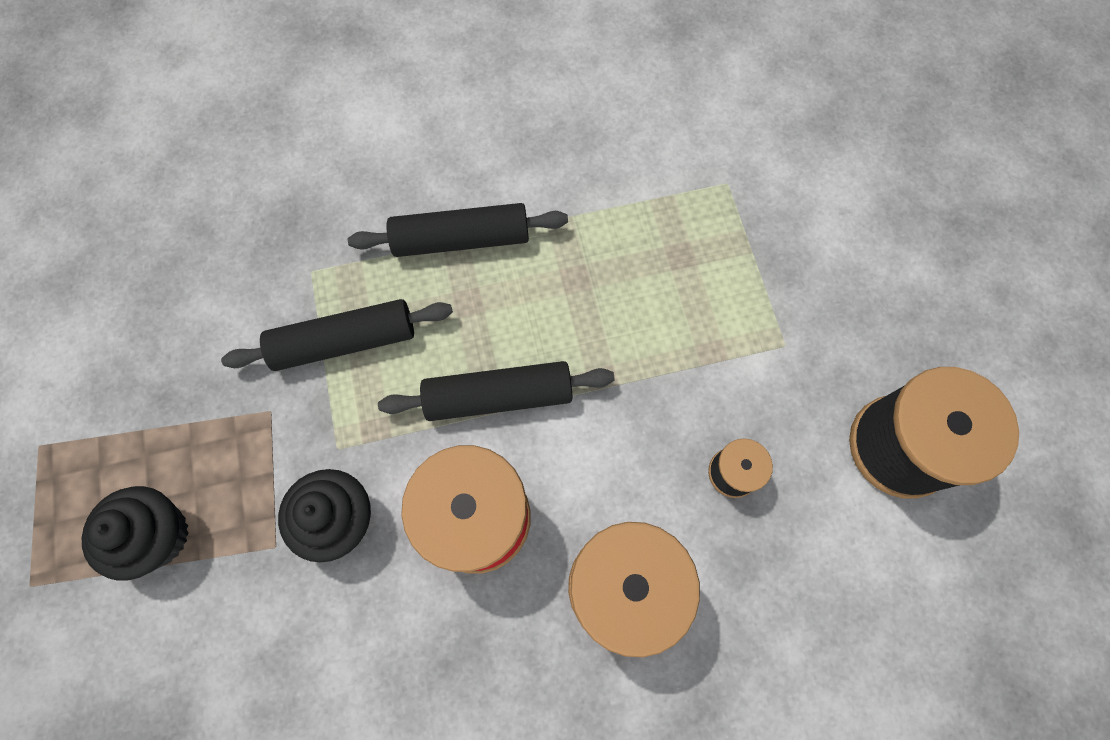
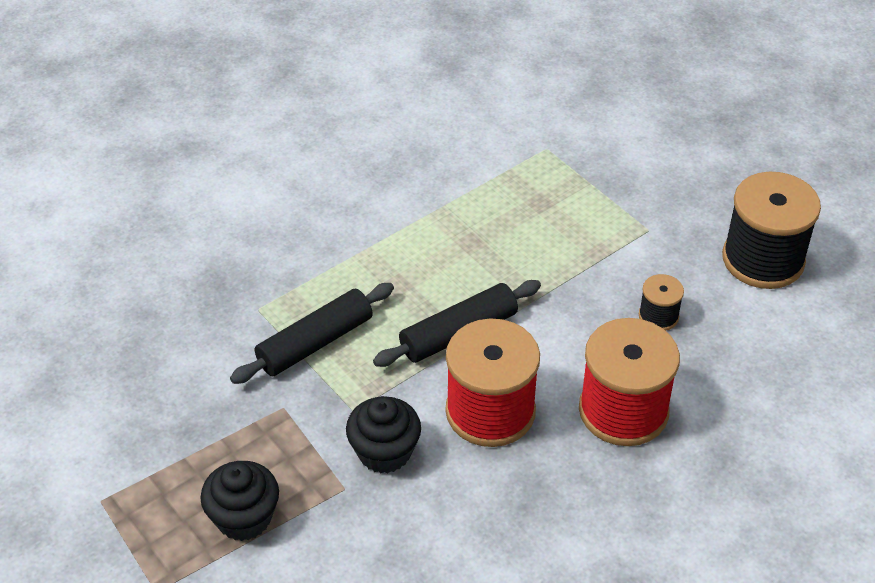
camera: 25 degrees left, 25 degrees down
black rolling pin [348,203,568,257] -> none

